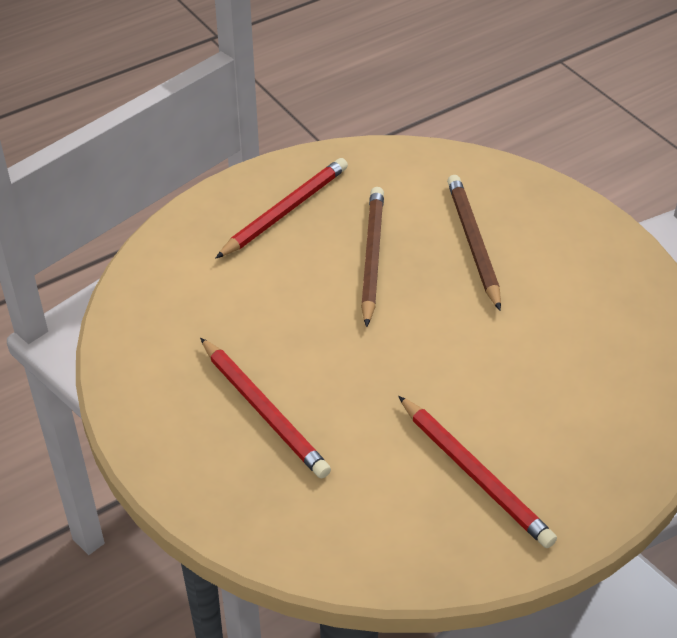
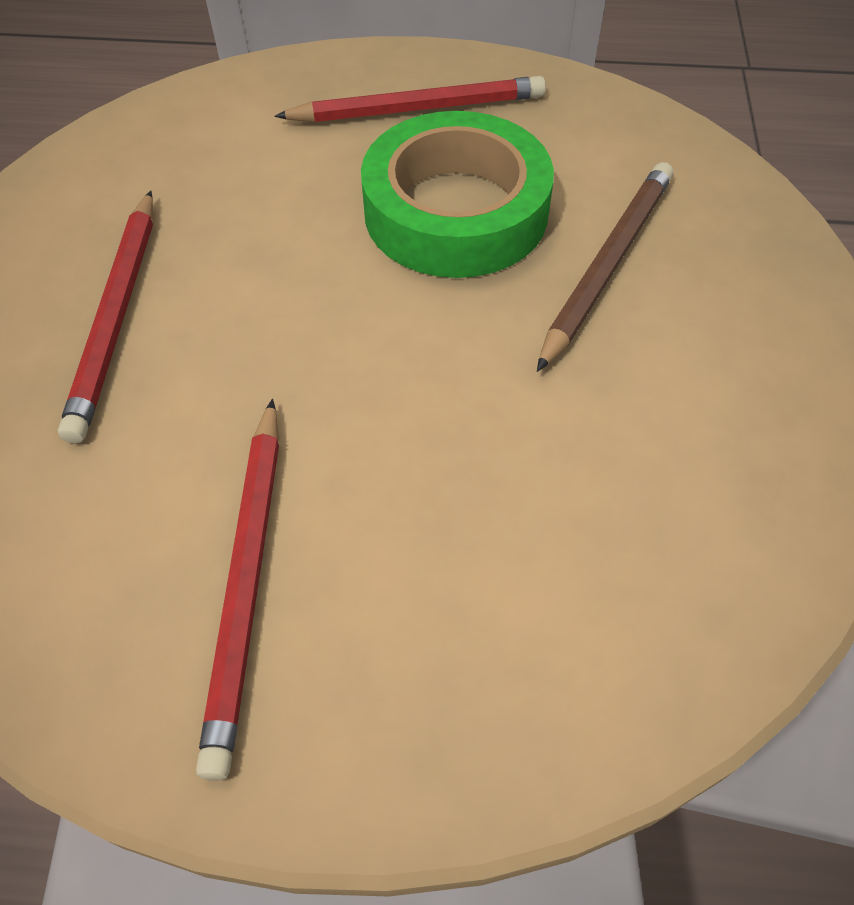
camera: 40 degrees right, 10 degrees up
brown pencil [361,187,384,327] -> green tape [361,111,554,278]

